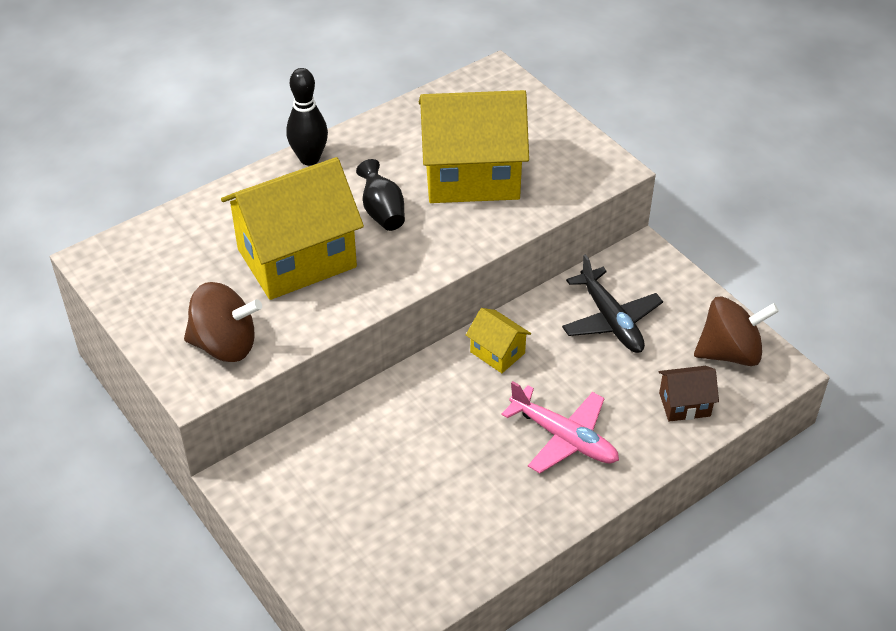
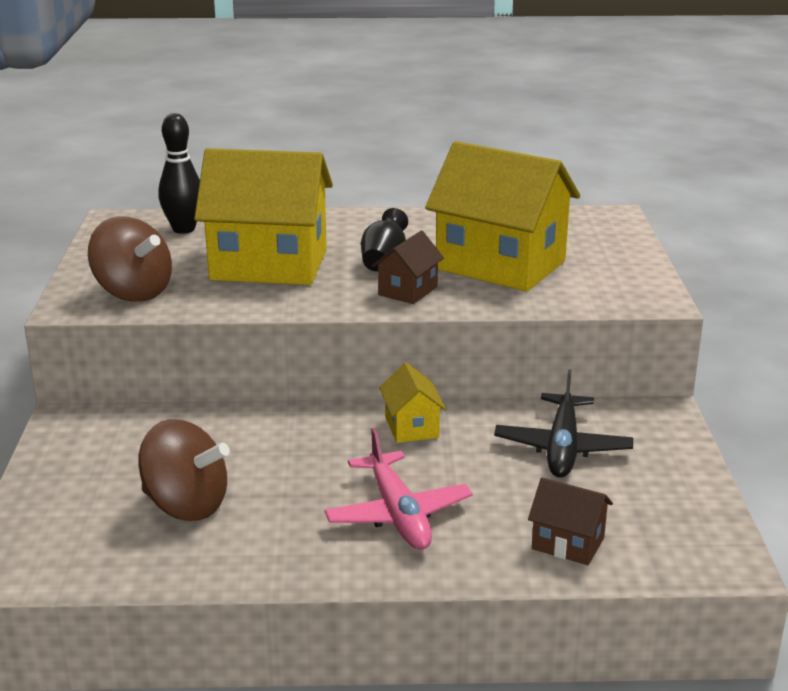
camera: 35 degrees right, 20 degrees down
black bowling pin [286,68,328,165] -> black bowling pin moved to [158,113,200,234]
brown spinning top [694,297,779,366] -> brown spinning top moved to [139,419,230,521]
none -> brown house [372,231,444,304]

